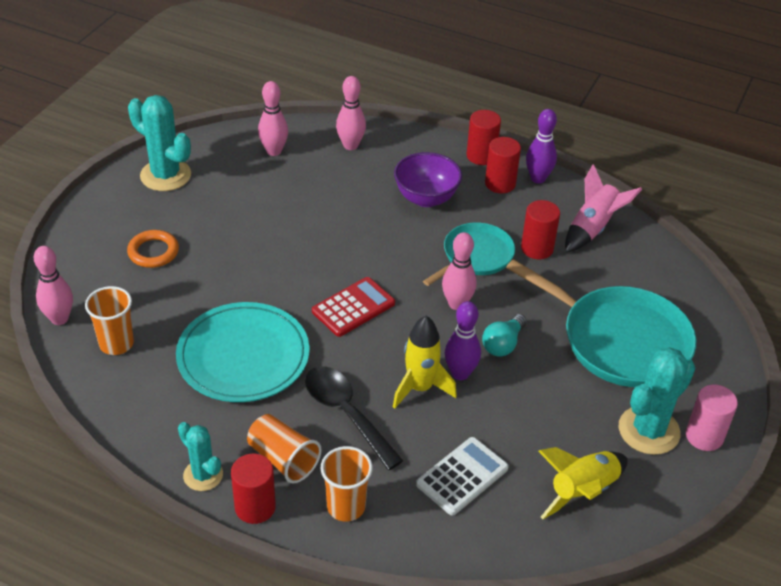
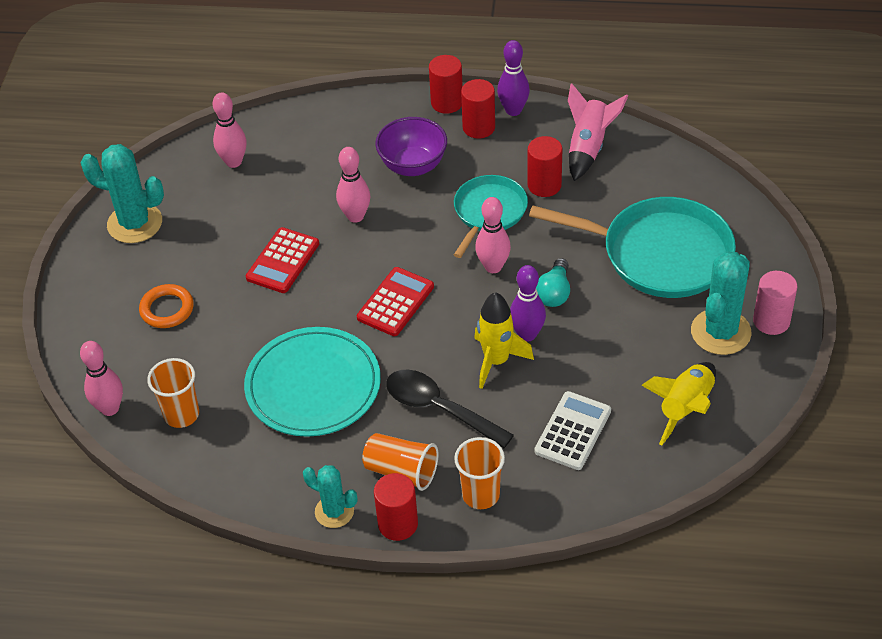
camera: 15 degrees left, 5 degrees up
pink bowling pin [336,76,366,150] -> pink bowling pin moved to [336,147,371,223]
none -> red calculator [246,227,319,293]

